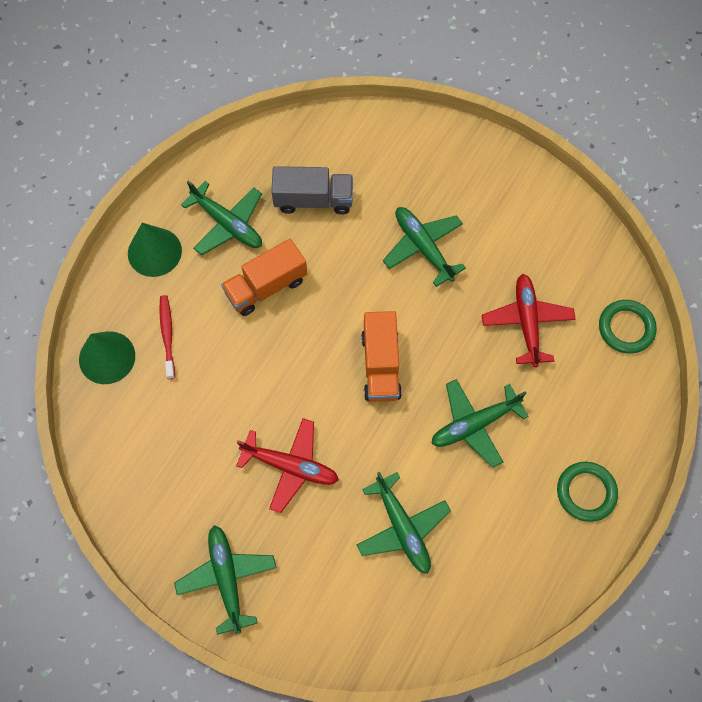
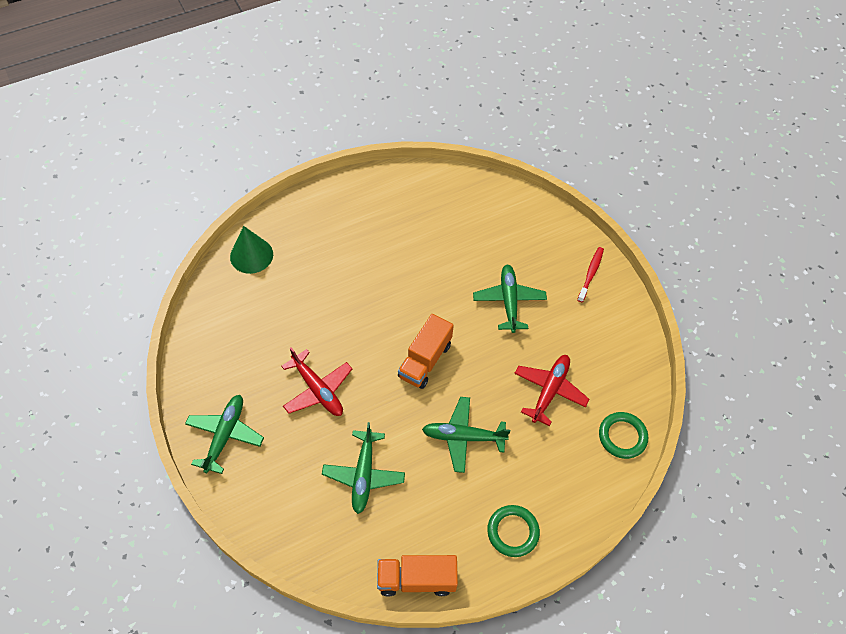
camera: 30 degrees right, 10 degrees down
green cone [128,223,182,277] -> none
red toothbrush [159,295,175,379] -> red toothbrush moved to [577,247,604,302]
green plane [181,181,262,255] -> none
orange truck [221,239,307,316] -> orange truck moved to [377,555,458,597]
grey truck [271,166,353,215] -> none

